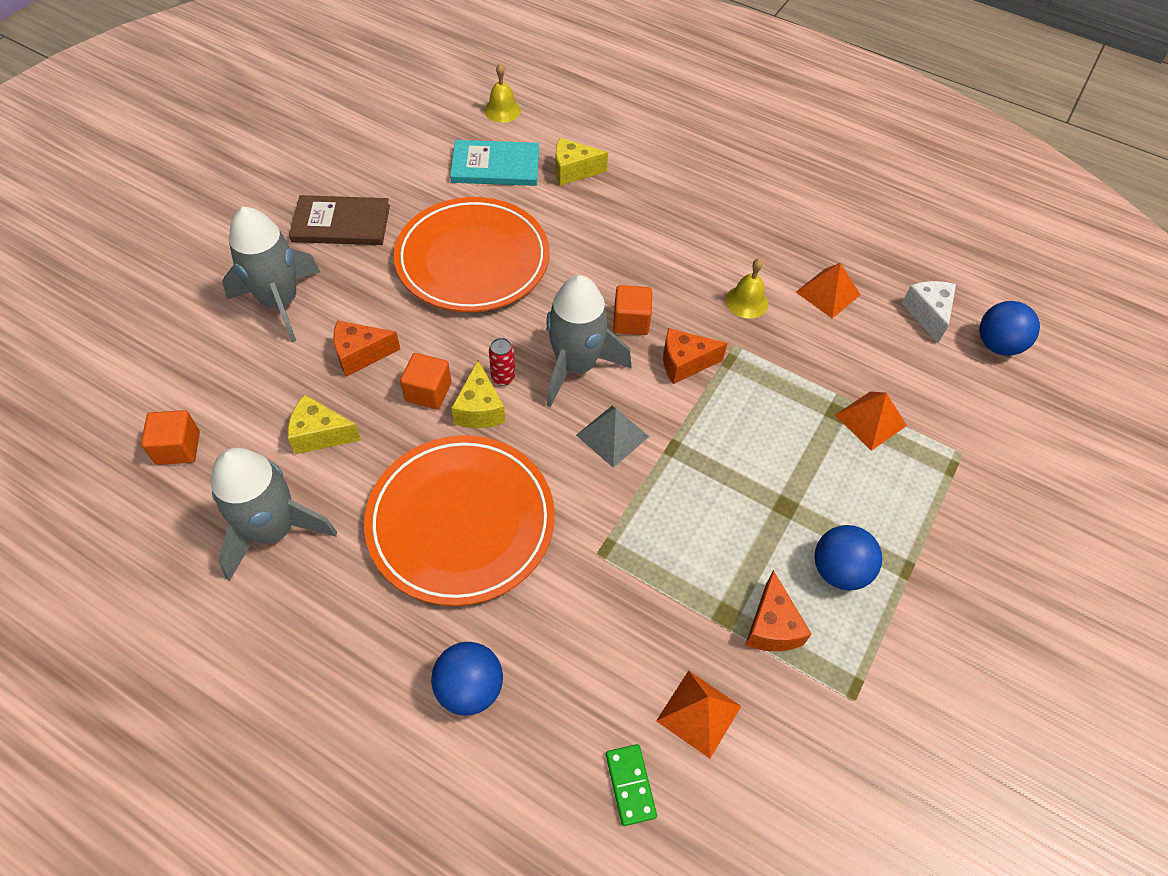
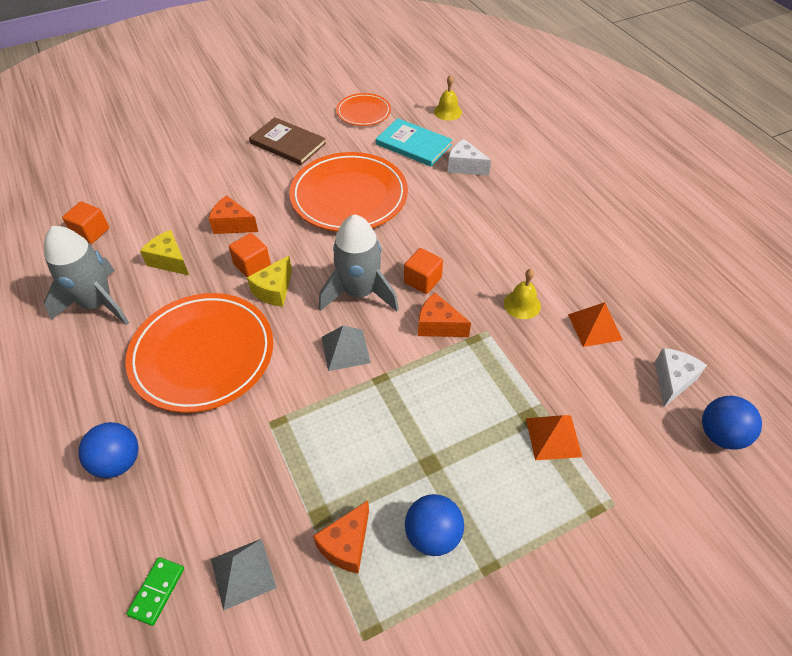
camera: 35 degrees right, 5 degrees down
grey rocket [222,207,320,342] -> none
red can [489,338,515,386] -> none
yellow cheese [556,138,608,186] -> white cheese [448,139,491,176]
orange pyramid [656,670,741,759] -> grey pyramid [211,539,277,611]
none -> orange plate [336,93,391,126]

